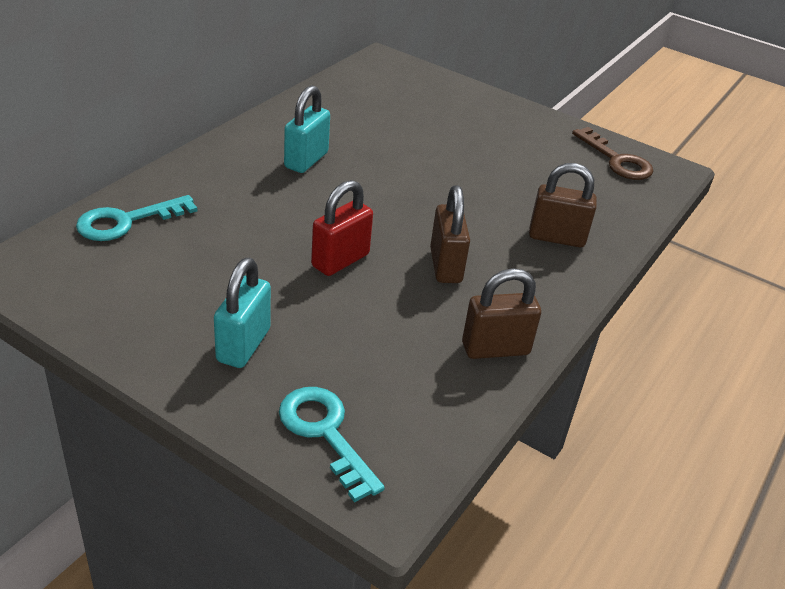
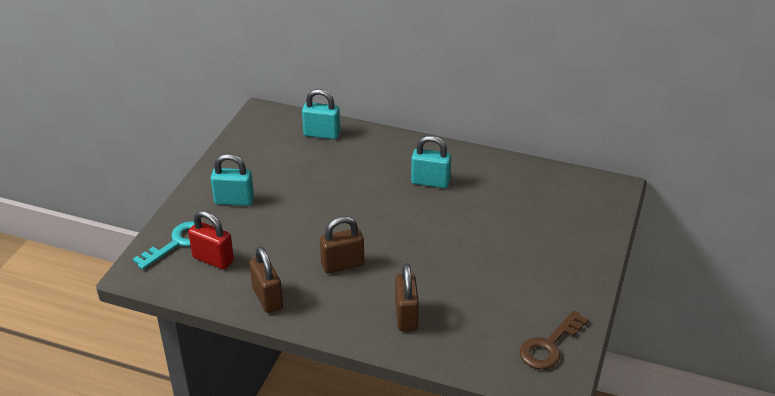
camera: 80 degrees right, 0 degrees up
turquoise key [76,195,198,241] -> turquoise padlock [302,89,340,139]
red padlock [311,180,373,276] -> red padlock moved to [188,210,234,270]

